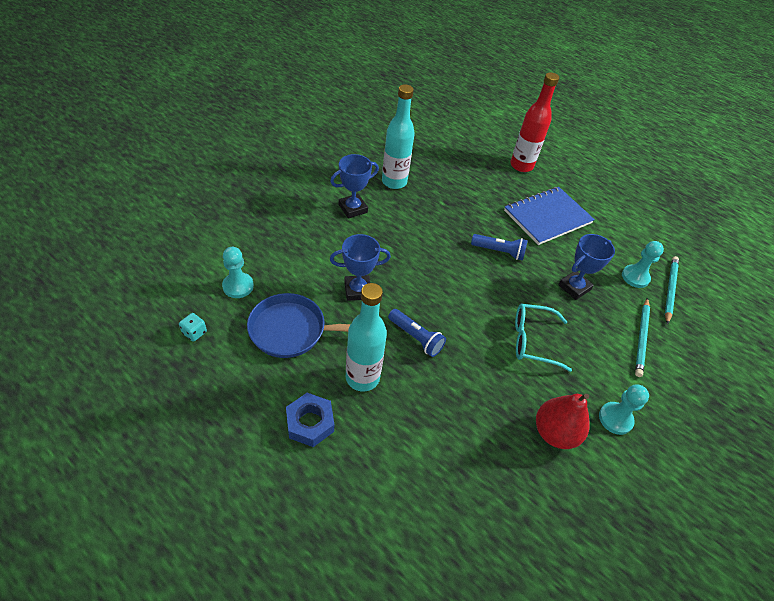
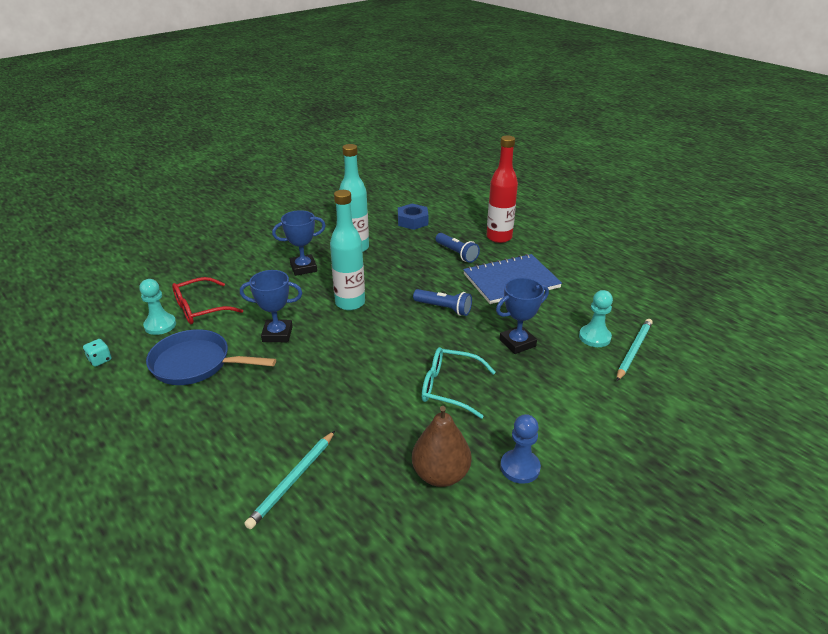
camera: 15 degrees right, 15 degrees down
blue nut [286,393,334,447] -> blue nut moved to [398,204,428,230]
turquoise bottle [346,283,387,391] -> turquoise bottle moved to [330,190,365,311]
blue flashlight [388,309,446,357] -> blue flashlight moved to [435,233,480,263]
red pear [536,394,590,449] -> brown pear [412,406,471,487]
turquoise pawn [599,384,649,435] -> blue pawn [500,414,541,484]
turquoise pencil [635,298,650,377] -> turquoise pencil moved to [244,431,335,529]
none -> red glasses [172,277,243,324]

